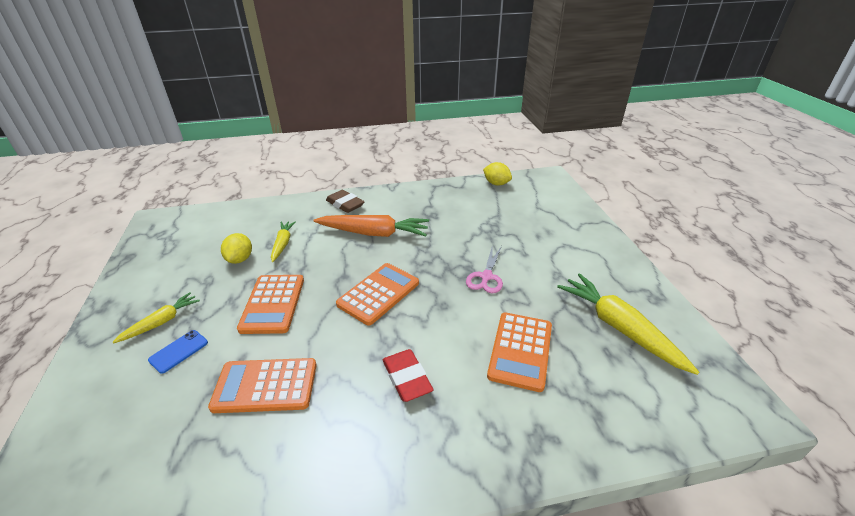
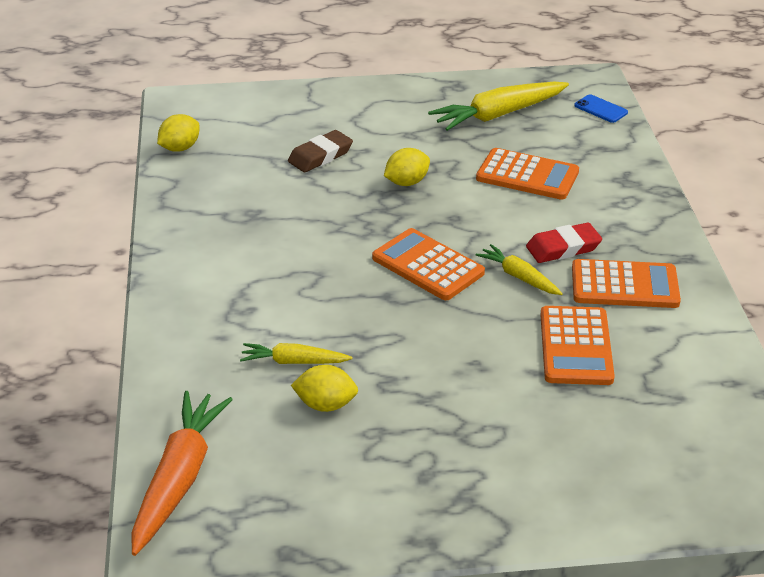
camera: 85 degrees left, 0 degrees up
yellow carrot [112,292,200,344] -> yellow carrot moved to [475,244,563,295]
blue phone [148,330,208,374] -> blue phone moved to [574,94,628,123]
orange calculator [237,275,304,334] -> orange calculator moved to [572,259,681,308]
orange carrot [313,215,429,237] -> orange carrot moved to [132,391,233,556]
brown eraser [326,190,364,213] -> brown eraser moved to [288,130,353,172]
pink scissors [466,246,503,293] -> yellow lemon [384,148,430,186]

